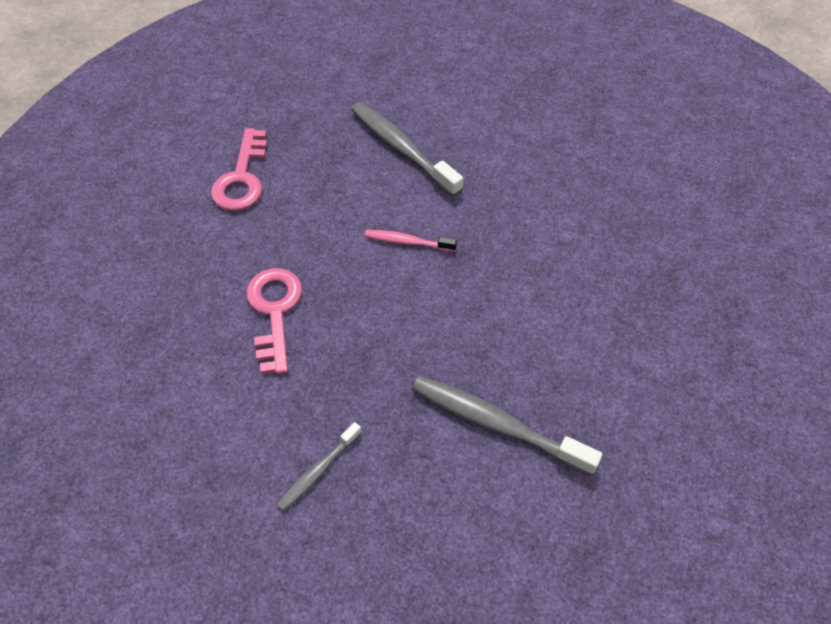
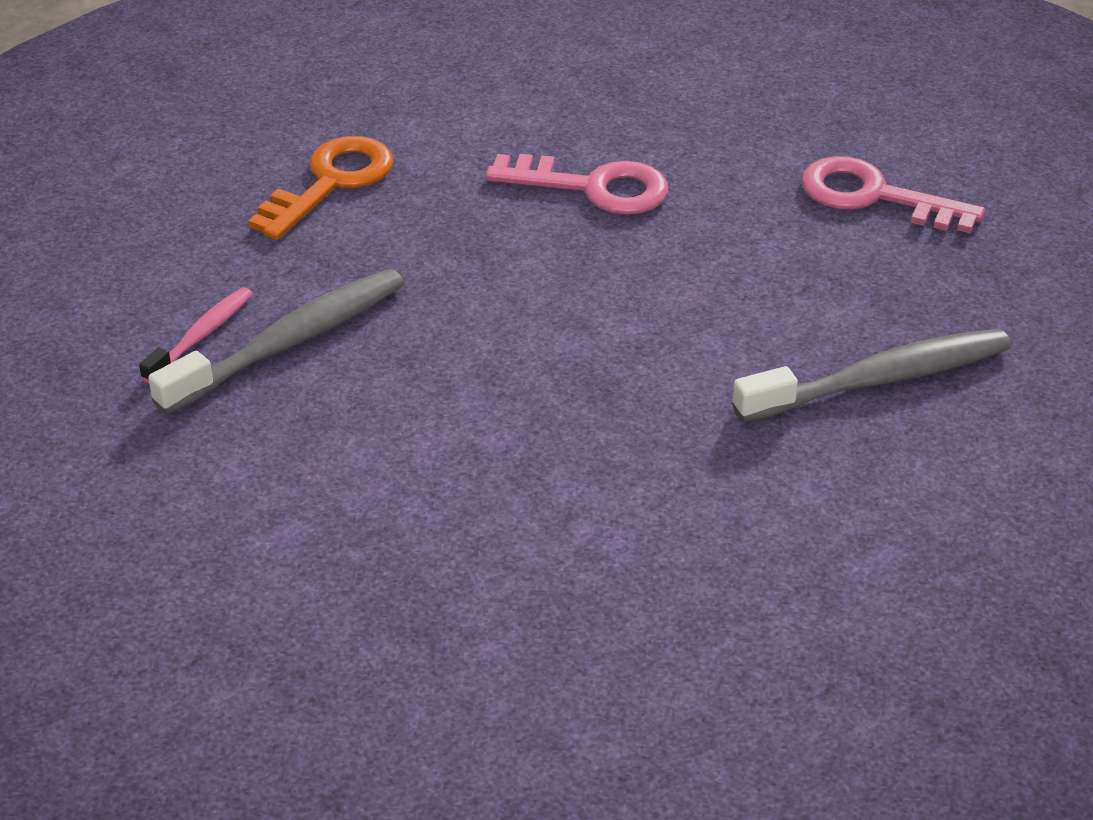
camera: 110 degrees right, 15 degrees down
grey toothbrush [276,422,362,511] -> orange key [248,136,393,240]
pink toothbrush [365,230,457,252] -> pink toothbrush moved to [139,287,253,383]

